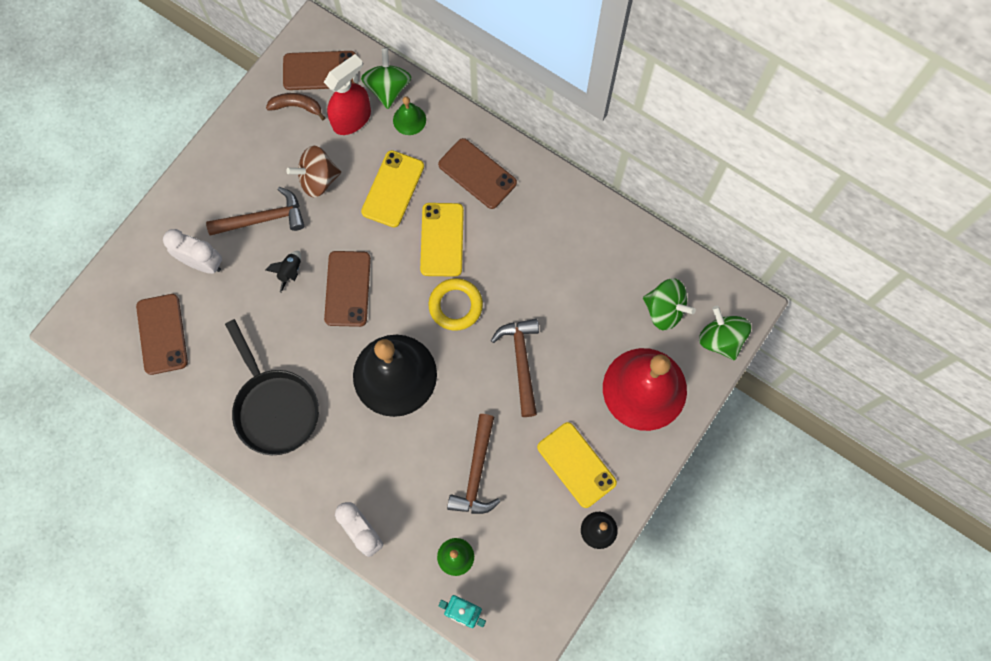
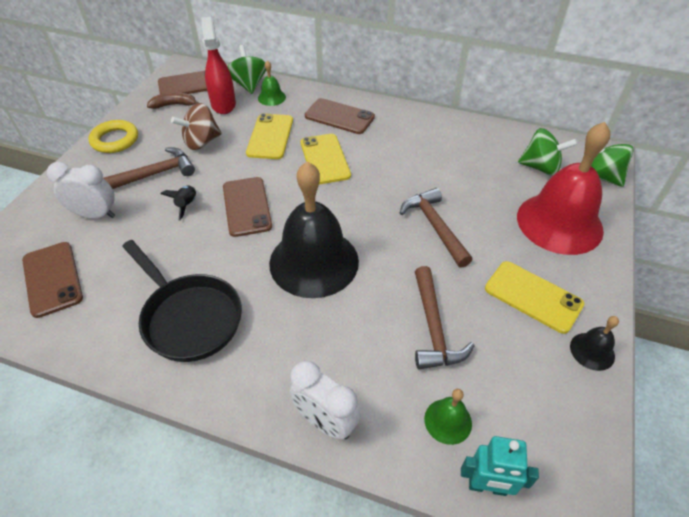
camera: 15 degrees left, 25 degrees down
red spray bottle [324,54,371,135] -> red spray bottle turned 45 degrees counterclockwise [202,17,236,114]
yellow ring [429,278,483,331] -> yellow ring moved to [89,120,138,153]

